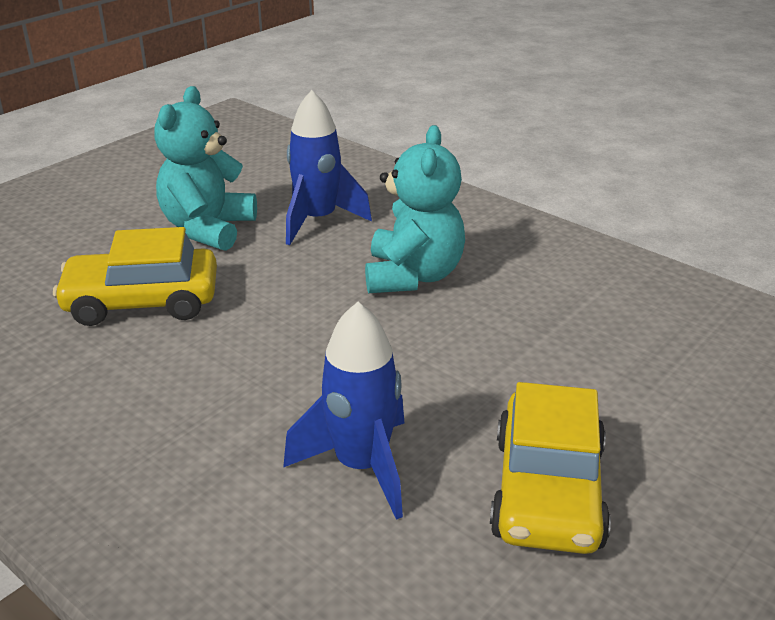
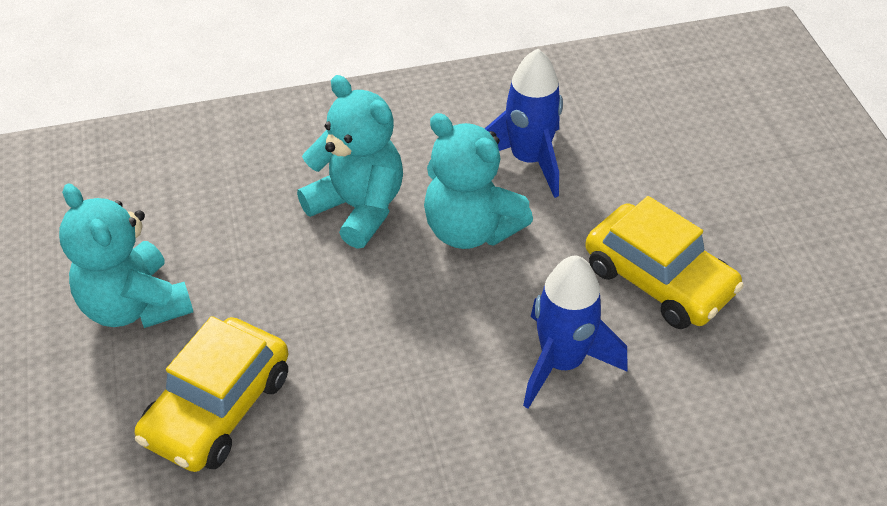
camera: 55 degrees left, 15 degrees up
blue rocket [286,90,372,245] -> blue rocket moved to [485,49,563,198]
none -> turquoise teddy bear [424,113,533,249]

